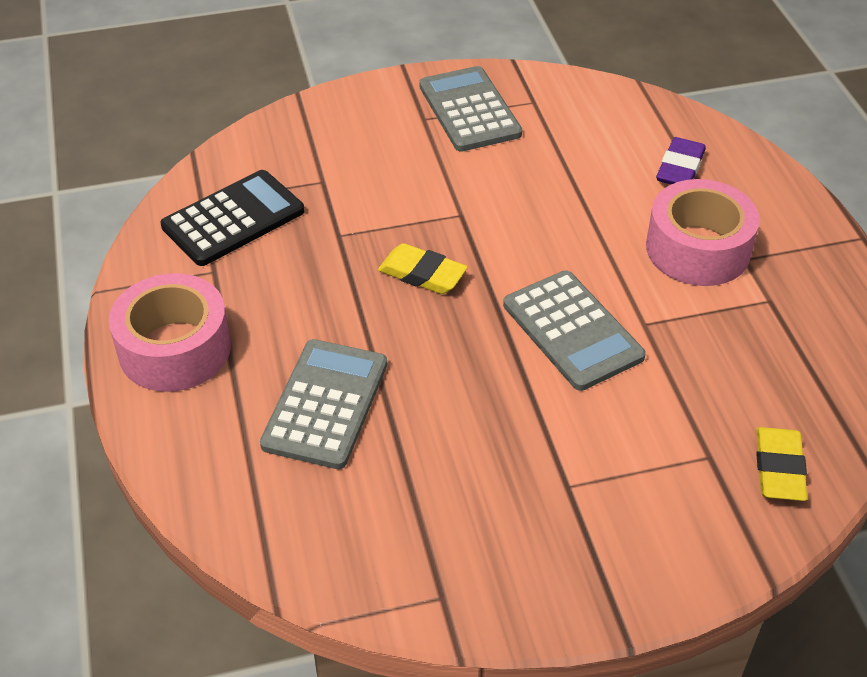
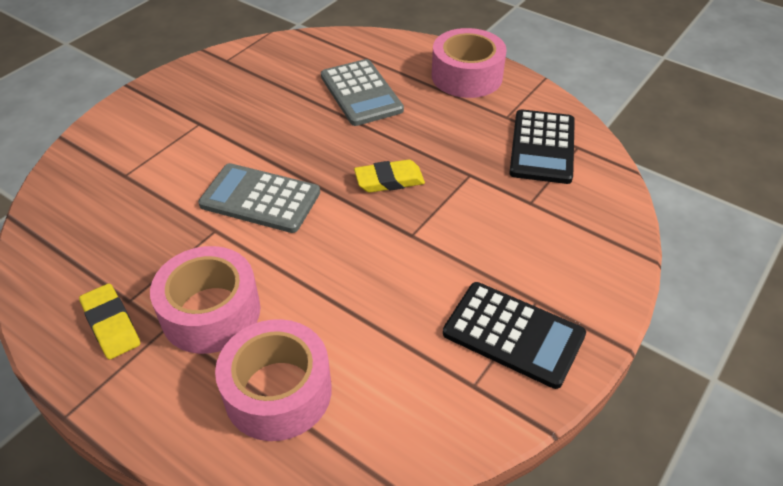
camera: 140 degrees right, 0 degrees up
grey calculator [419,66,522,152] -> black calculator [443,282,586,389]
purple eraser [656,137,706,184] -> pink tape [215,319,332,441]
yellow eraser [756,427,808,501] -> yellow eraser moved to [79,284,140,359]

